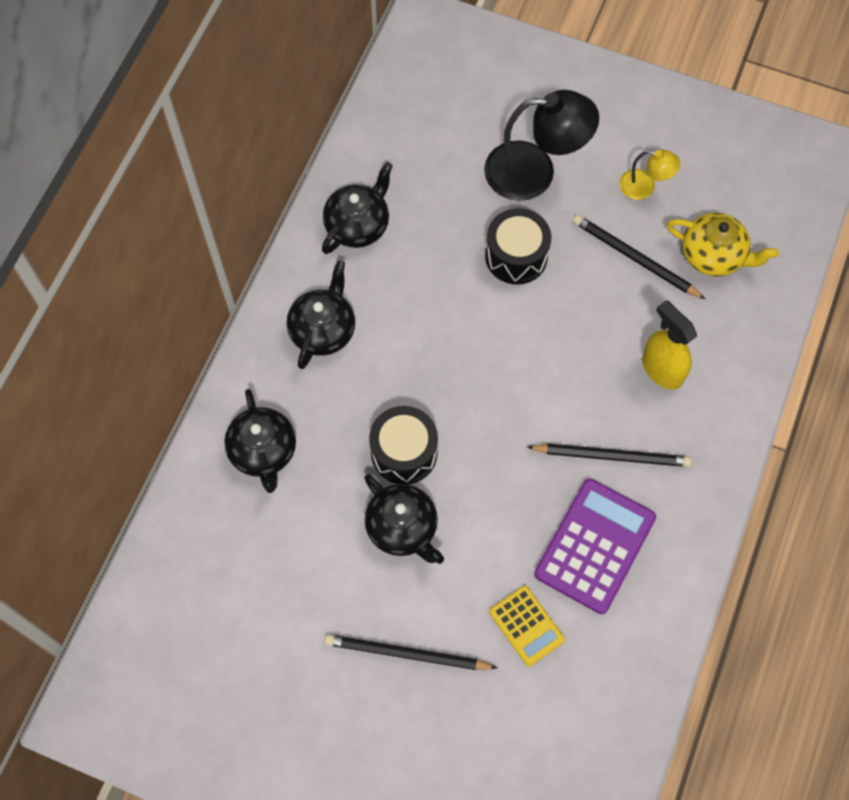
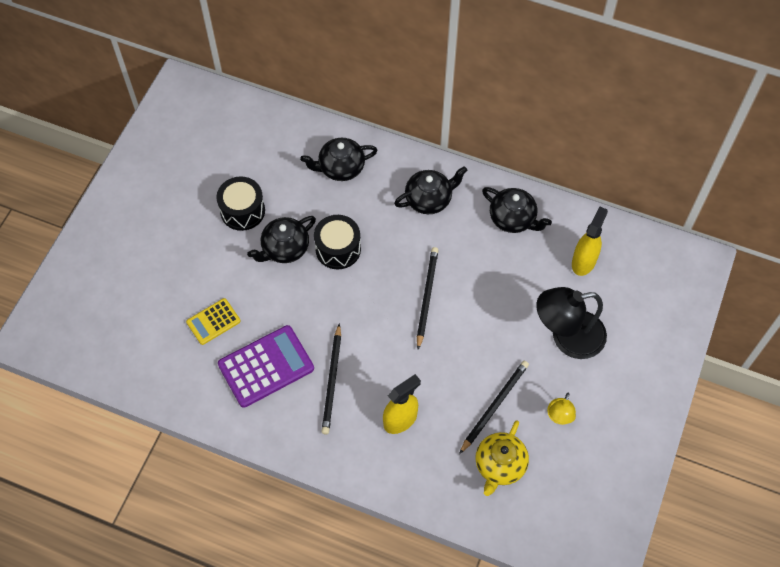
camera: 90 degrees right, 5 degrees down
black teapot [287,261,355,369] -> black teapot turned 45 degrees counterclockwise [394,166,468,214]
black pencil [325,634,497,670] -> black pencil moved to [417,247,438,350]
black lamp [484,90,599,201] -> black lamp turned 75 degrees clockwise [536,287,607,359]
black drum [485,208,551,284] -> black drum moved to [216,177,265,231]
purple calculator [534,478,656,614] -> purple calculator turned 60 degrees counterclockwise [218,325,314,408]
none -> yellow spray bottle [572,206,608,276]

